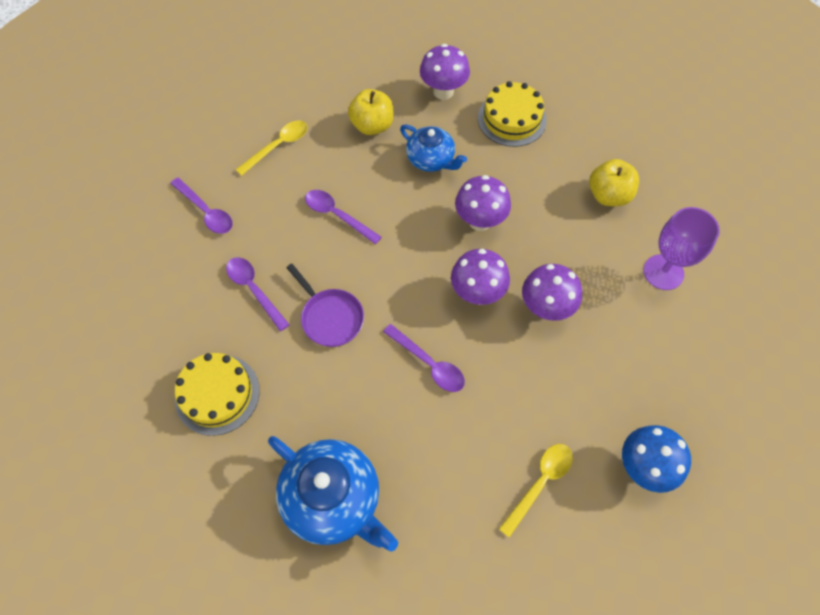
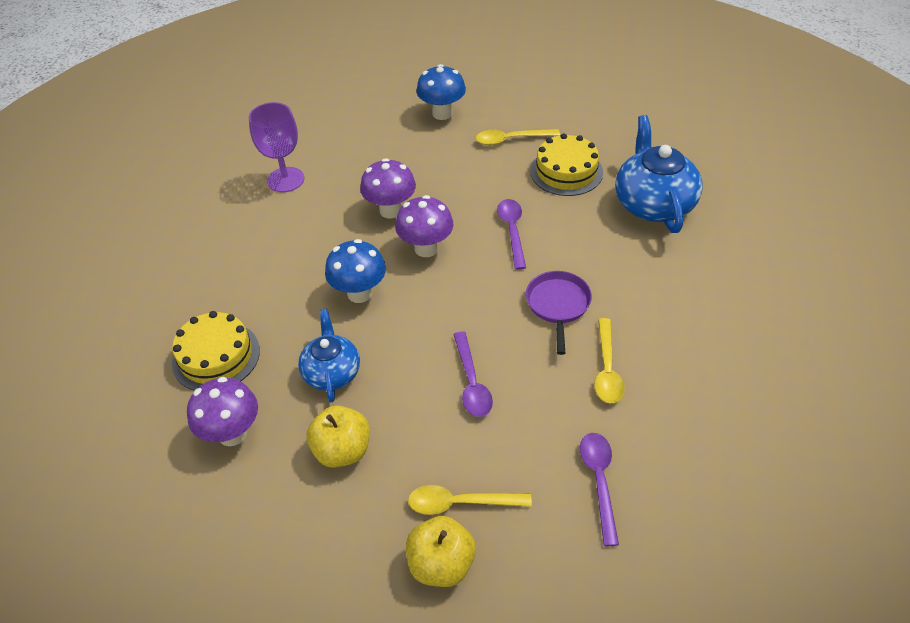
camera: 135 degrees left, 15 degrees down
yellow cake [175,353,260,436] -> yellow cake moved to [530,133,603,196]
purple spoon [226,257,290,331] -> yellow spoon [594,318,625,404]
purple mushroom [455,175,511,231] -> blue mushroom [325,239,386,303]
yellow apple [589,159,639,206] -> yellow apple moved to [406,516,476,587]

